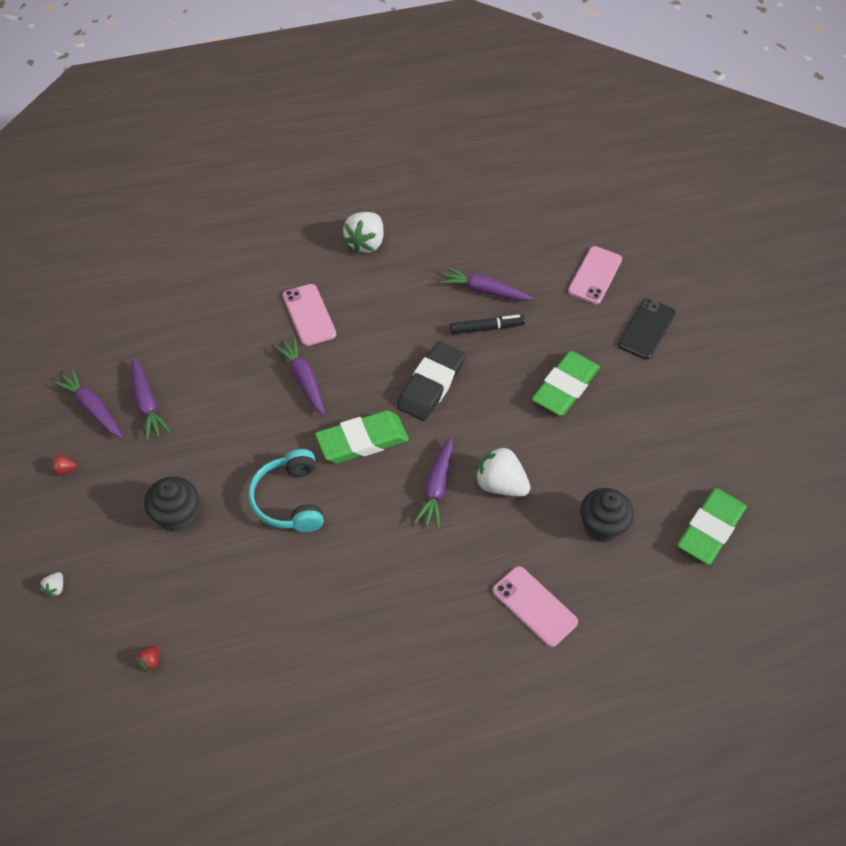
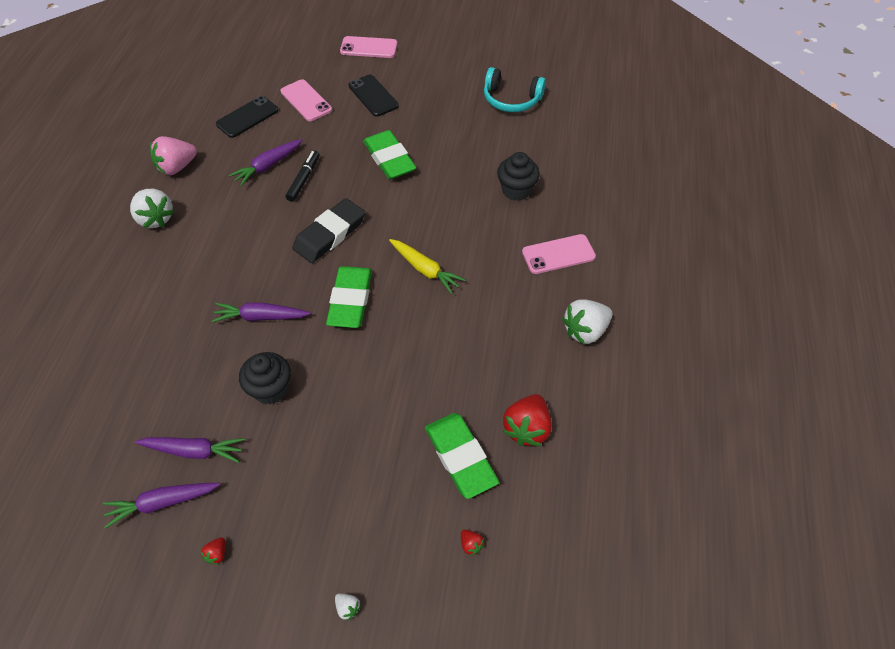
camera: 60 degrees left, 0 degrees up
black cupcake [144,477,199,532] -> black cupcake moved to [239,352,291,404]
turquoise headphones [248,449,324,532] -> turquoise headphones moved to [484,67,546,112]
pink phone [283,284,336,346] -> pink phone moved to [340,36,397,58]
black eraser [397,341,466,421] -> black eraser turned 75 degrees clockwise [292,198,365,263]
purple carrot [414,436,453,528] -> yellow carrot [389,239,466,294]
white strawberry [475,445,531,496] -> white strawberry moved to [562,300,613,345]
green eraser [677,488,747,565] -> green eraser moved to [425,413,499,499]
none -> pink strawberry [150,136,197,175]
none -> black phone [216,96,279,138]
none -> red strawberry [503,394,552,446]

